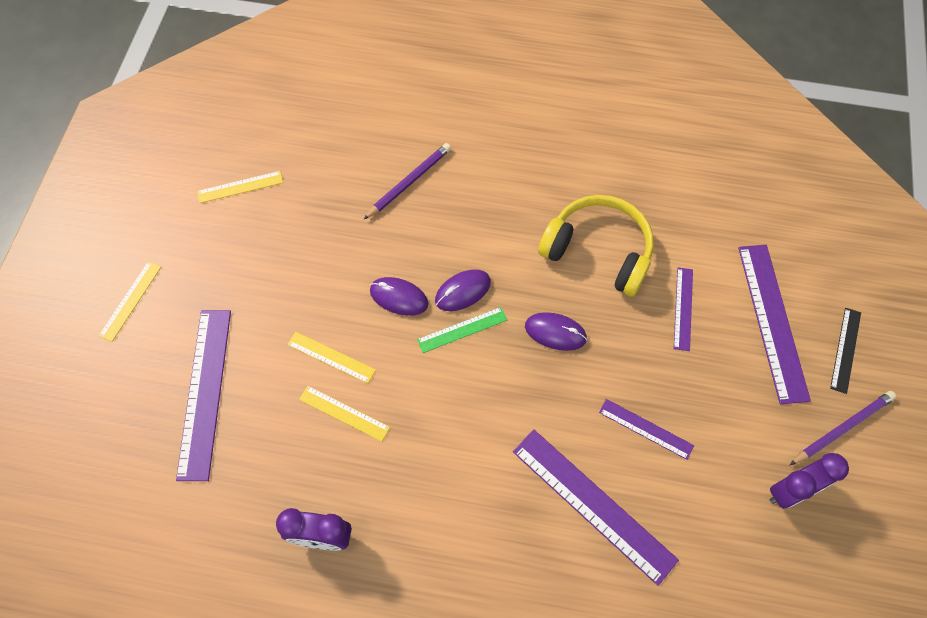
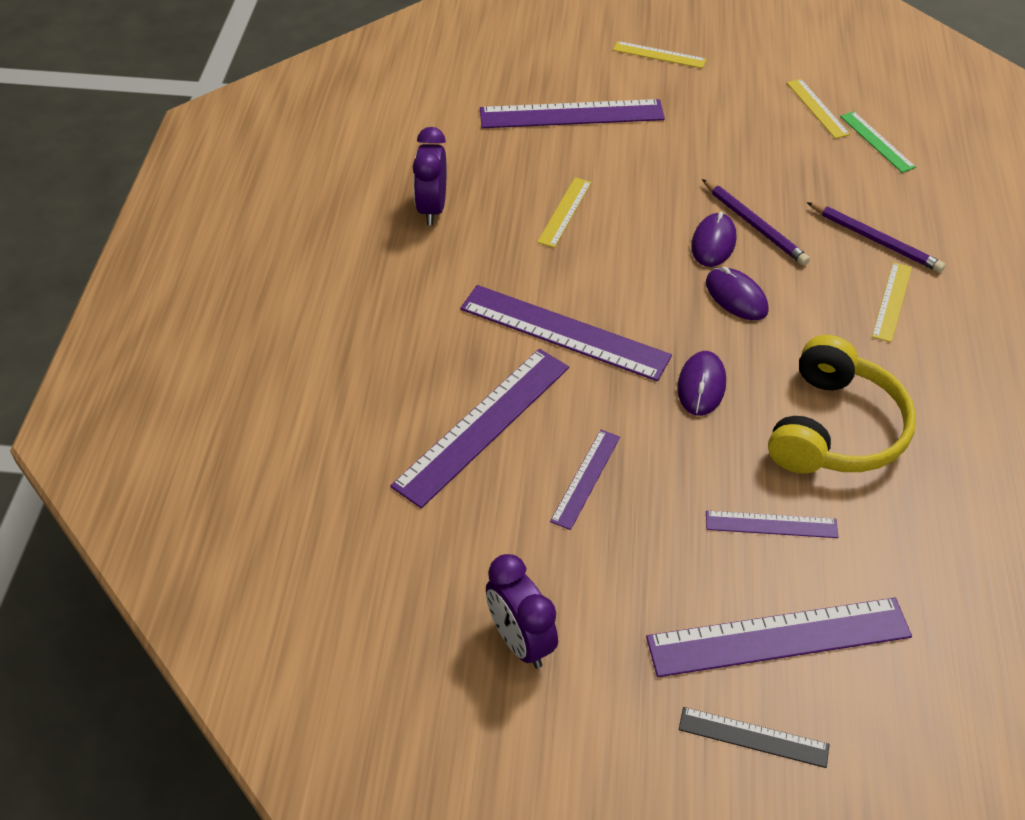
camera: 85 degrees right, 15 degrees down
yellow ruler [287,332,376,383] -> yellow ruler moved to [872,262,912,343]
green ruler [417,307,507,353] -> green ruler moved to [840,111,916,173]
purple pencil [790,391,896,465] -> purple pencil moved to [702,179,810,265]
none -> purple ruler [460,285,672,381]

